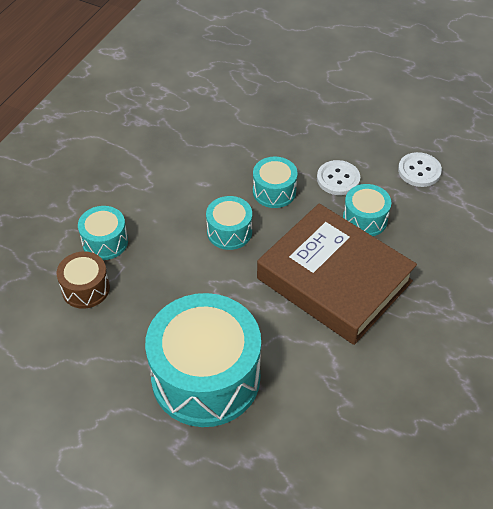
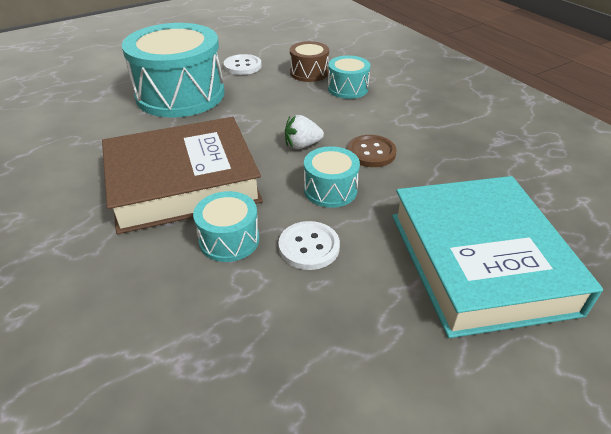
camera: 120 degrees right, 10 degrees down
turquoise drum [206,196,252,250] -> white strawberry [285,115,324,149]
white button [398,152,442,187] -> white button moved to [223,54,262,75]
none -> brown button [347,135,397,167]
none -> turquoise book [392,176,603,338]

